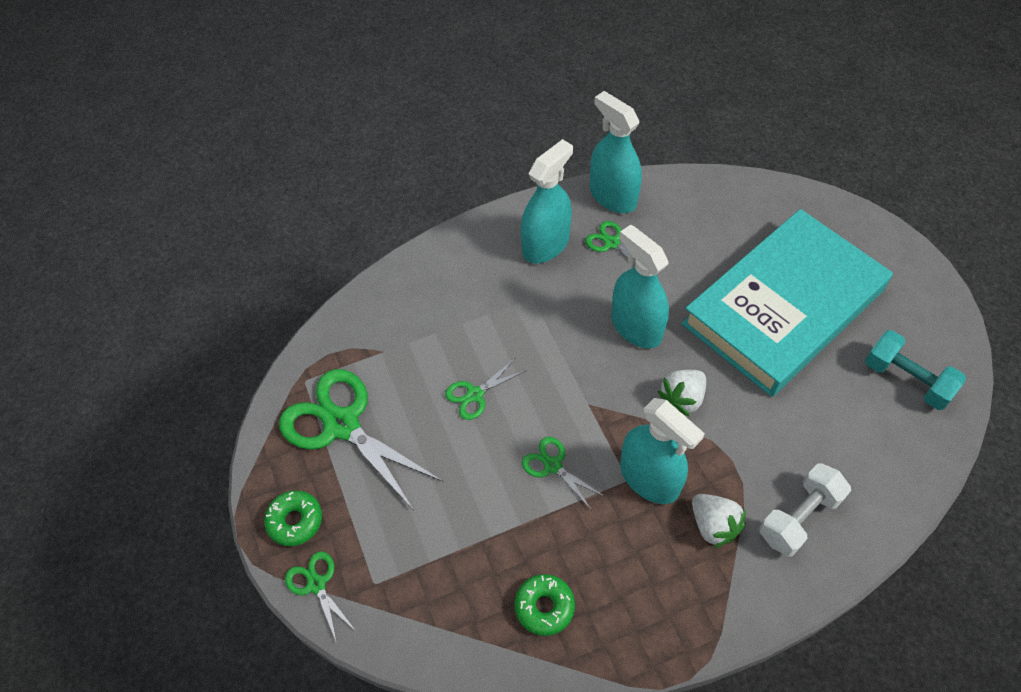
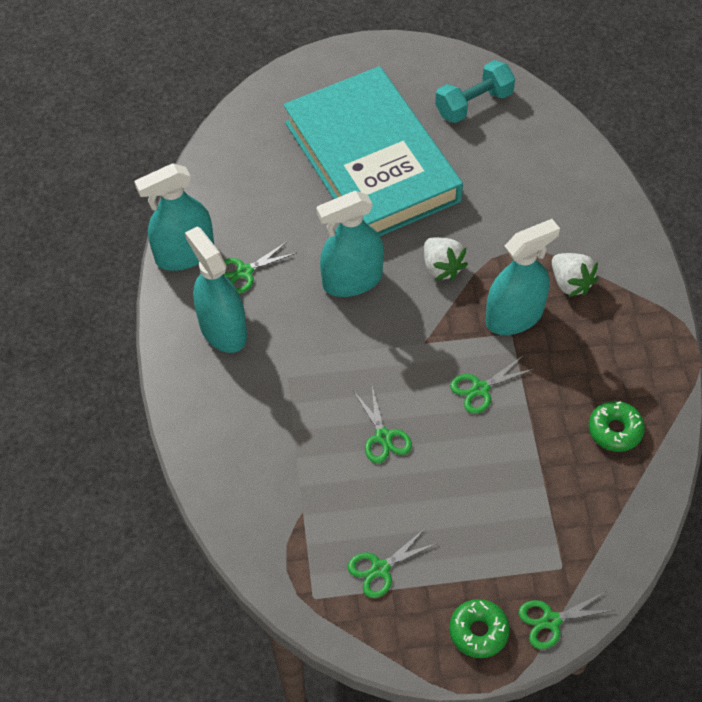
camera: 75 degrees left, 0 degrees up
green scissors [279,369,443,511] -> green scissors [348,529,438,598], size x0.48
white strawberry [692,494,746,548] -> white strawberry turned 75 degrees clockwise [552,253,599,297]
white dumbbell [759,463,851,557] -> none

